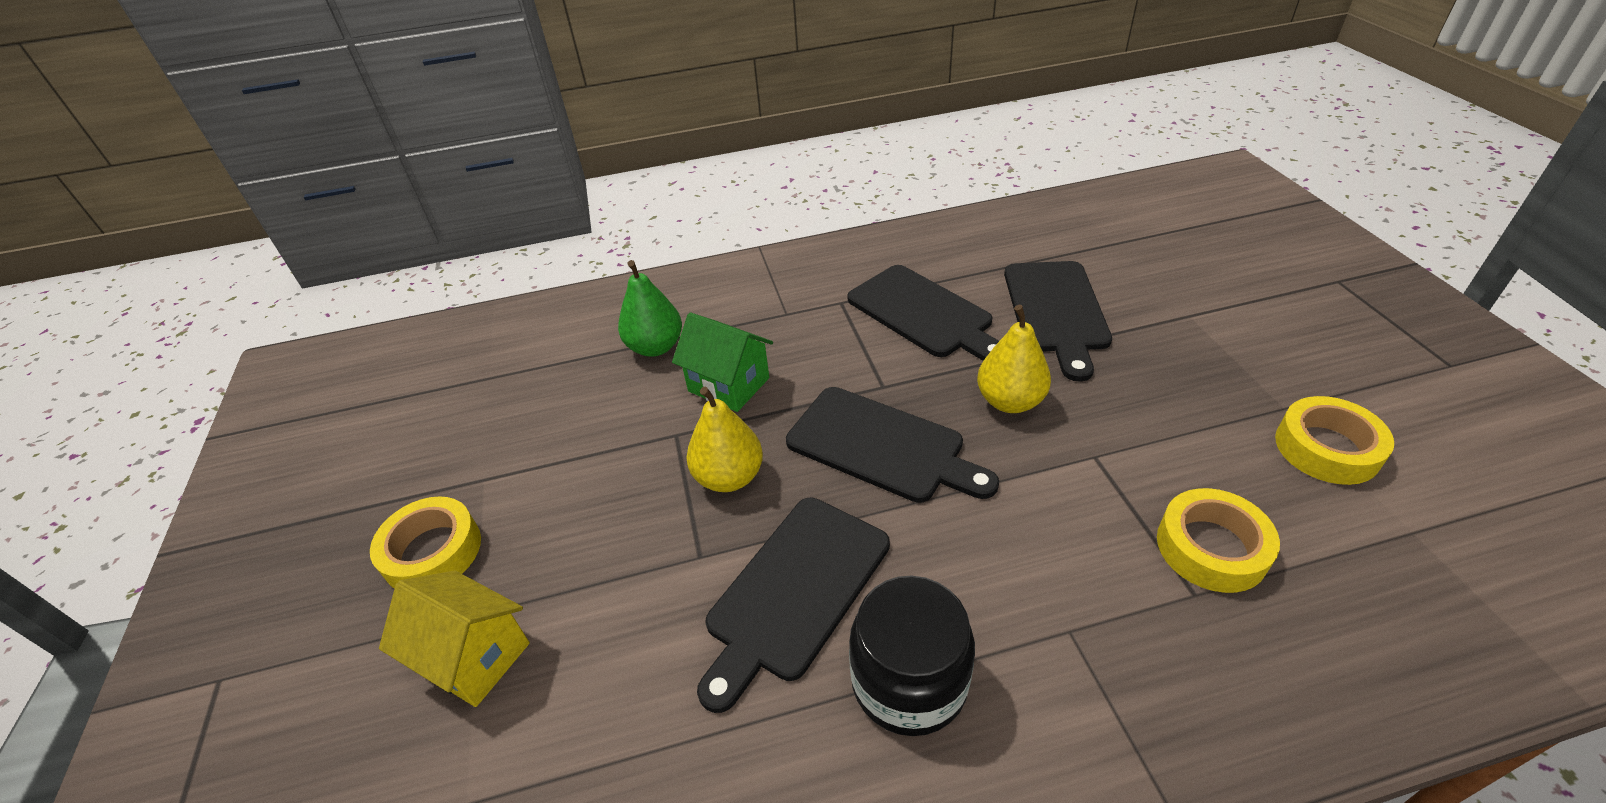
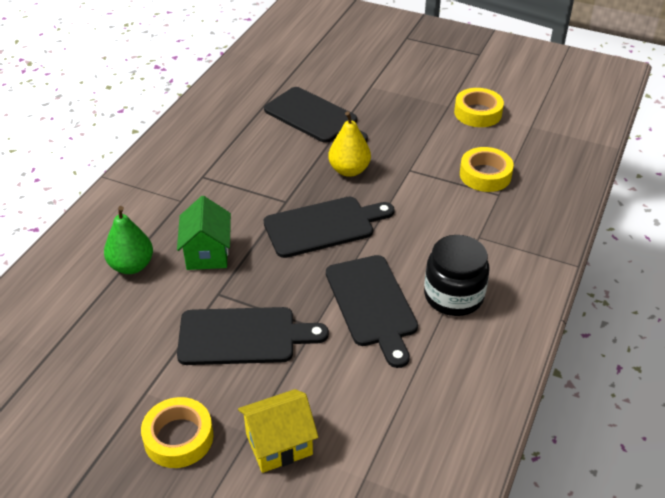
camera: 55 degrees left, 0 degrees up
green house [672,312,773,412] -> green house turned 75 degrees counterclockwise [177,196,231,270]
yellow pear [686,387,763,492] -> none
black cutting board [848,265,999,361] -> black cutting board moved to [177,307,329,365]

